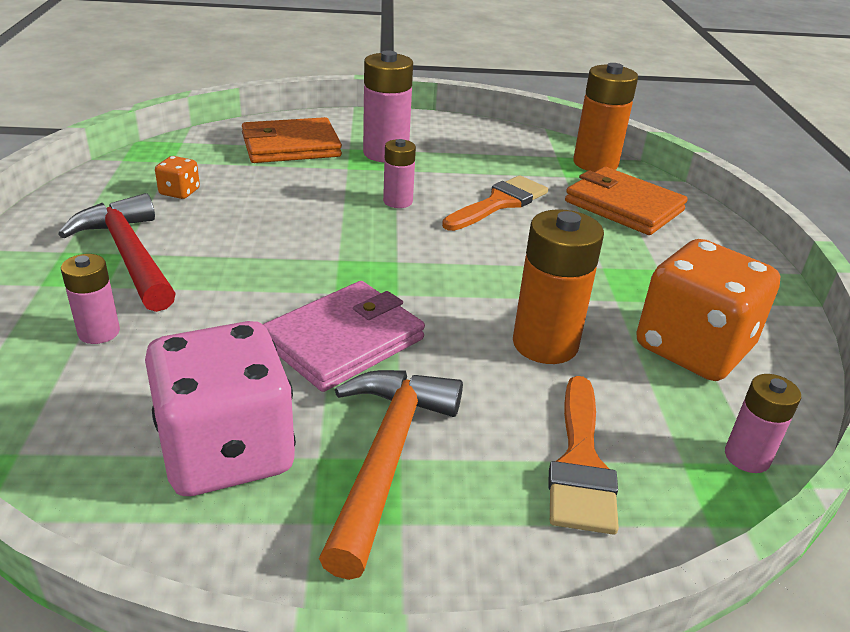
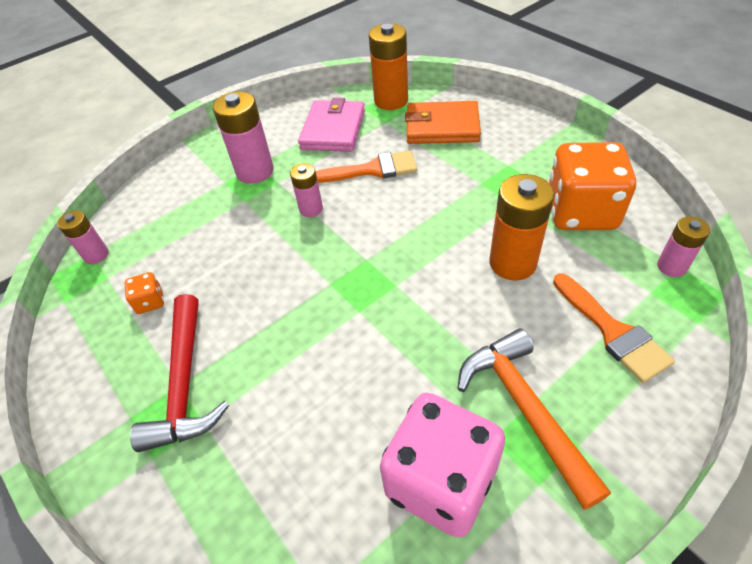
camera: 30 degrees left, 15 degrees up
red hammer [58,193,176,312] -> red hammer turned 120 degrees counterclockwise [130,294,229,452]
pink battery [61,254,120,344] -> pink battery moved to [57,210,109,264]
orange wallet [242,117,342,163] -> none
pink wallet [263,281,425,392] -> pink wallet moved to [298,98,365,152]
orange brush [442,175,548,231] -> orange brush turned 75 degrees clockwise [316,151,417,183]

